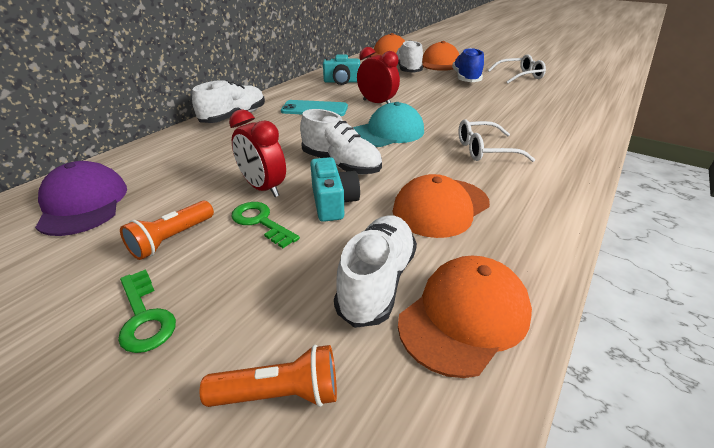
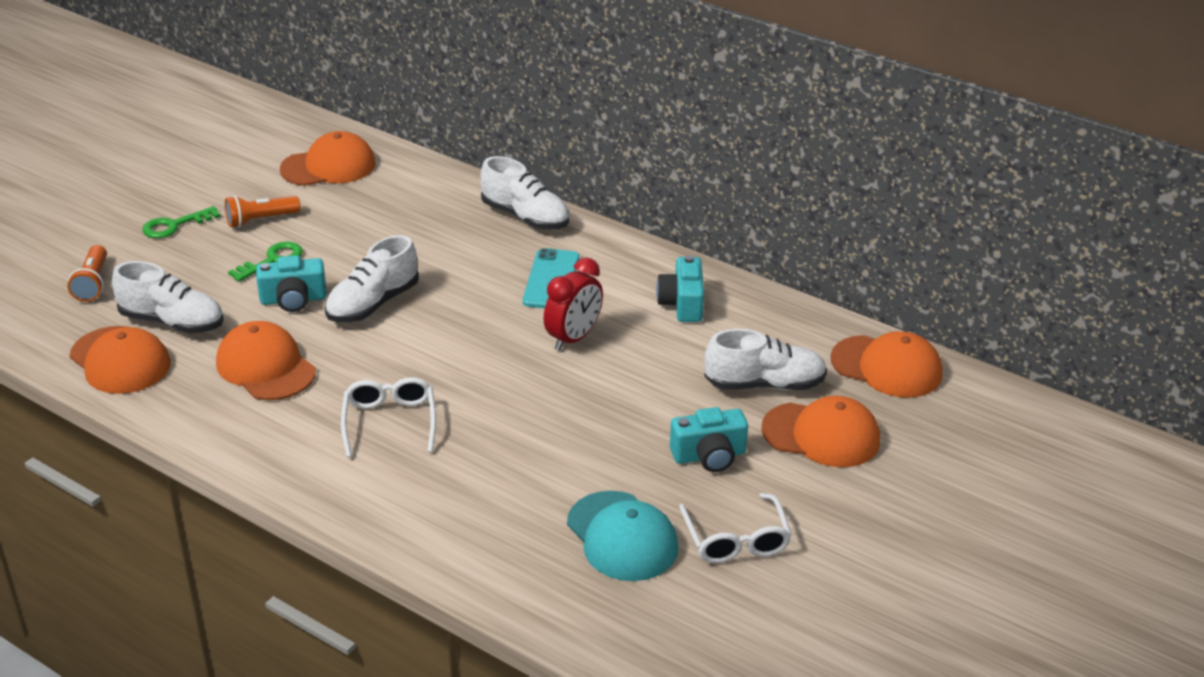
camera: 90 degrees right, 0 degrees up
purple cap [35,161,127,236] -> orange cap [280,131,376,186]
orange flashlight [120,201,214,260] -> orange flashlight turned 60 degrees counterclockwise [225,196,300,228]
red clock [229,109,286,197] -> none
turquoise cap [353,102,424,147] -> turquoise cap moved to [567,491,678,581]
blue shoe [452,48,484,82] -> turquoise camera [670,407,748,472]

